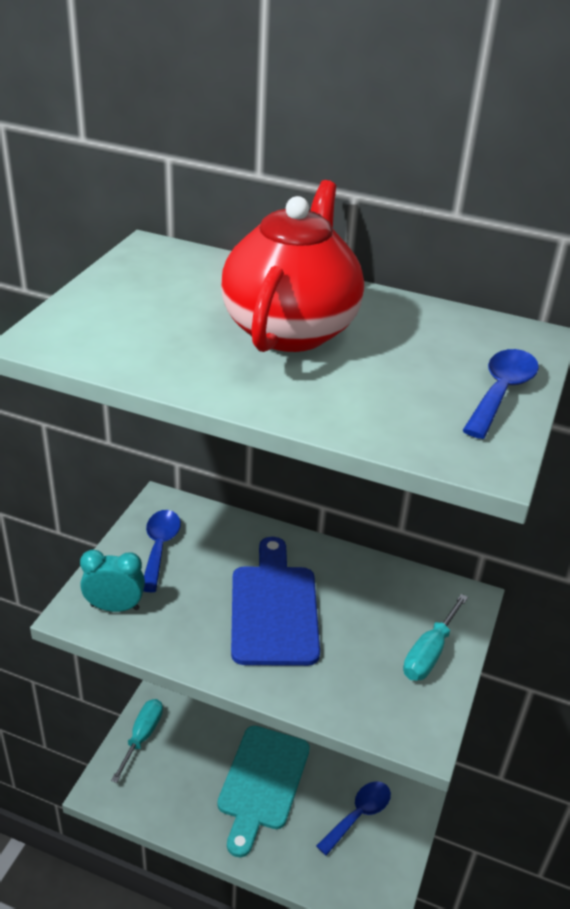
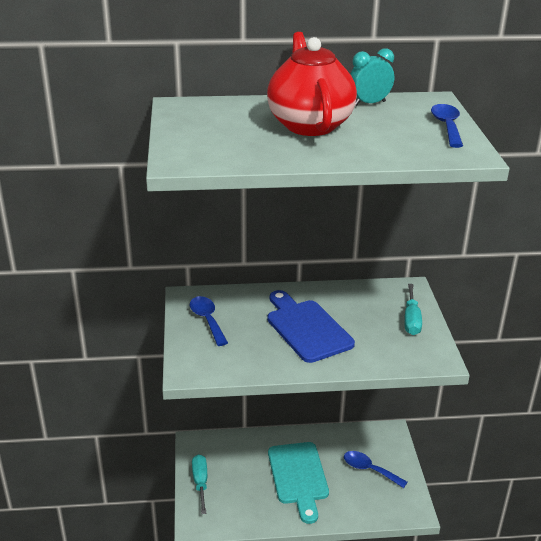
camera: 25 degrees left, 5 degrees down
turquoise clock [80,549,145,612] -> turquoise clock moved to [350,48,394,106]
blue spoon [316,781,391,856] -> blue spoon turned 75 degrees counterclockwise [344,451,407,488]

